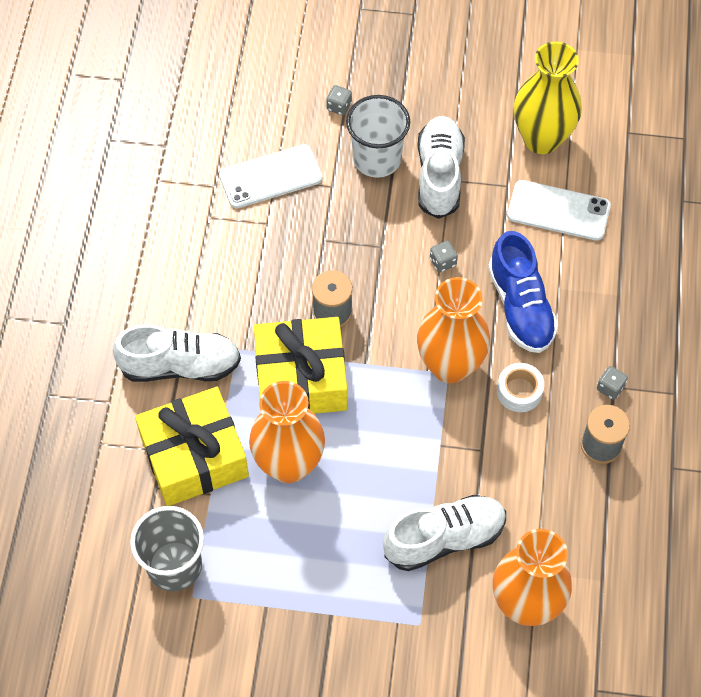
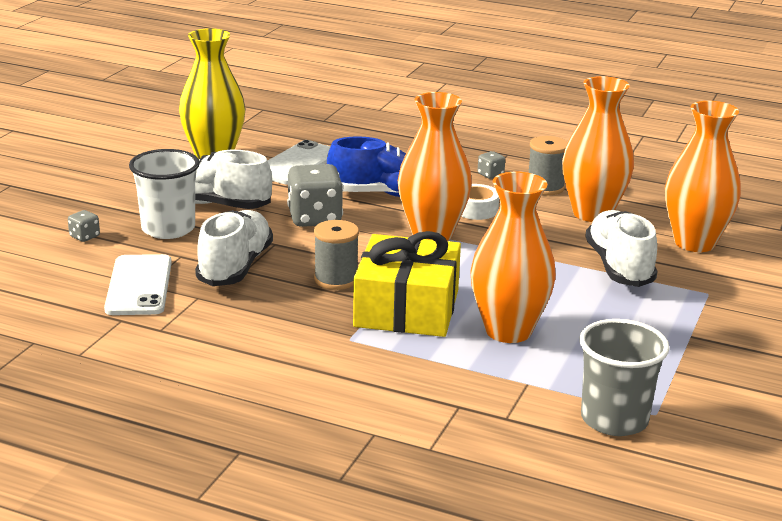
camera: 75 degrees left, 35 degrees down
white shoe [113,324,241,382] -> white shoe moved to [195,210,273,286]
yellow gift [135,387,249,506] -> none
grey dice [430,241,458,272] -> grey dice [287,164,343,227], size x2.18
none -> orange vase [562,76,634,222]

